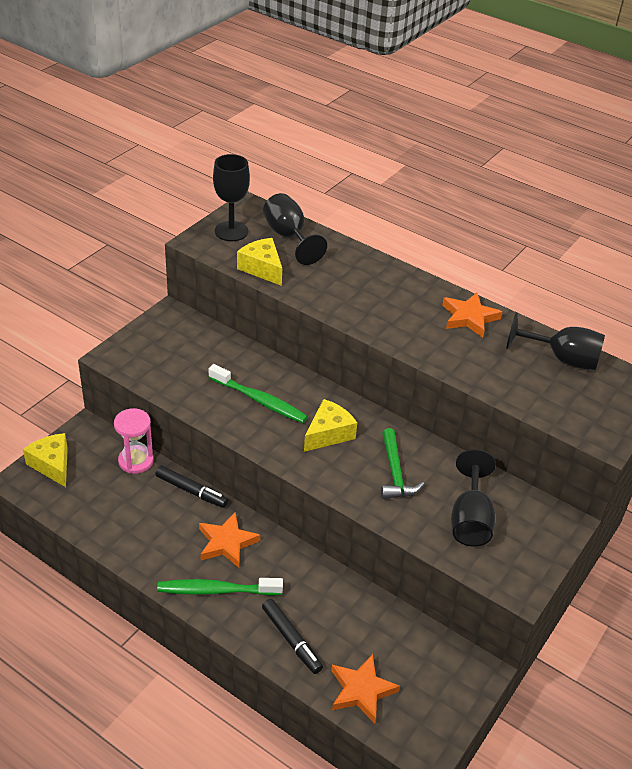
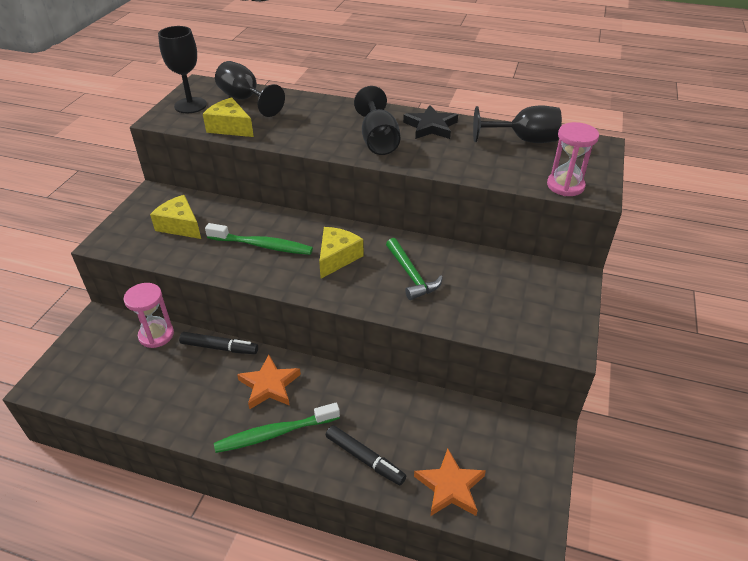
camera: 15 degrees left, 0 degrees up
yellow cheese [23,433,68,487] -> yellow cheese moved to [150,195,201,239]
orange star [442,293,502,338] -> black star [403,105,458,139]
black goblet [451,449,496,546] -> black goblet moved to [354,86,400,155]
none -> pink hourglass [547,122,599,196]

